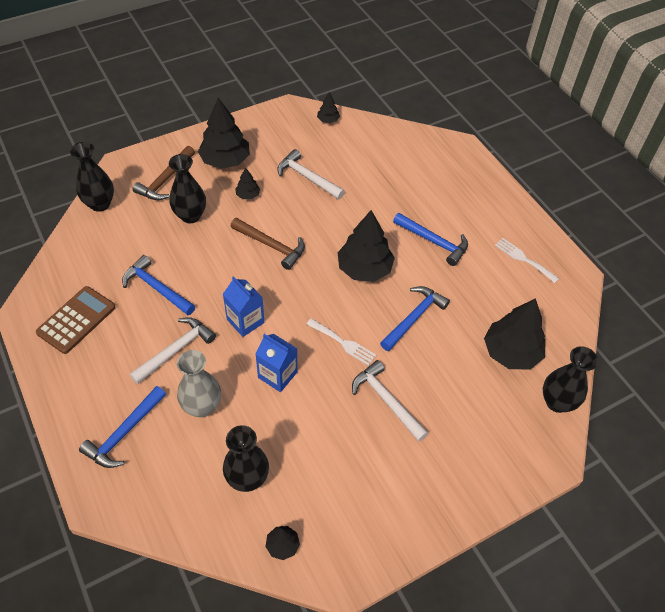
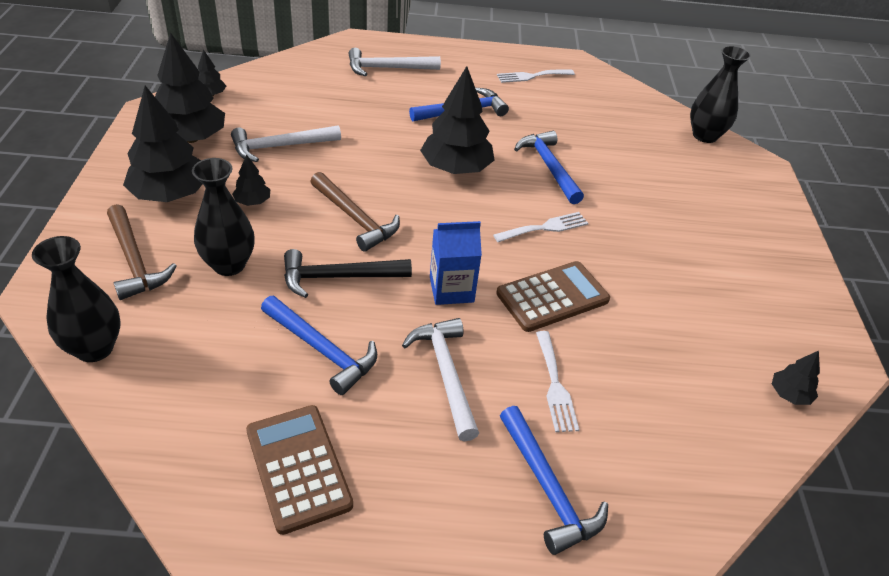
camera: 60 degrees left, 10 degrees down
blue hammer [122,255,195,315] -> blue hammer turned 120 degrees counterclockwise [261,296,377,395]
grey vase [177,350,221,417] -> white fork [536,331,579,432]
black vase [223,425,269,492] -> none
brown hammer [231,218,305,270] -> brown hammer turned 75 degrees clockwise [310,172,400,252]
blue carton [256,334,297,392] -> brown calculator [496,261,610,332]
white hammer [352,360,428,442] -> white hammer moved to [349,48,441,76]
black tree [484,298,545,370] -> black tree moved to [155,32,225,143]
none -> black hammer [284,249,412,298]

